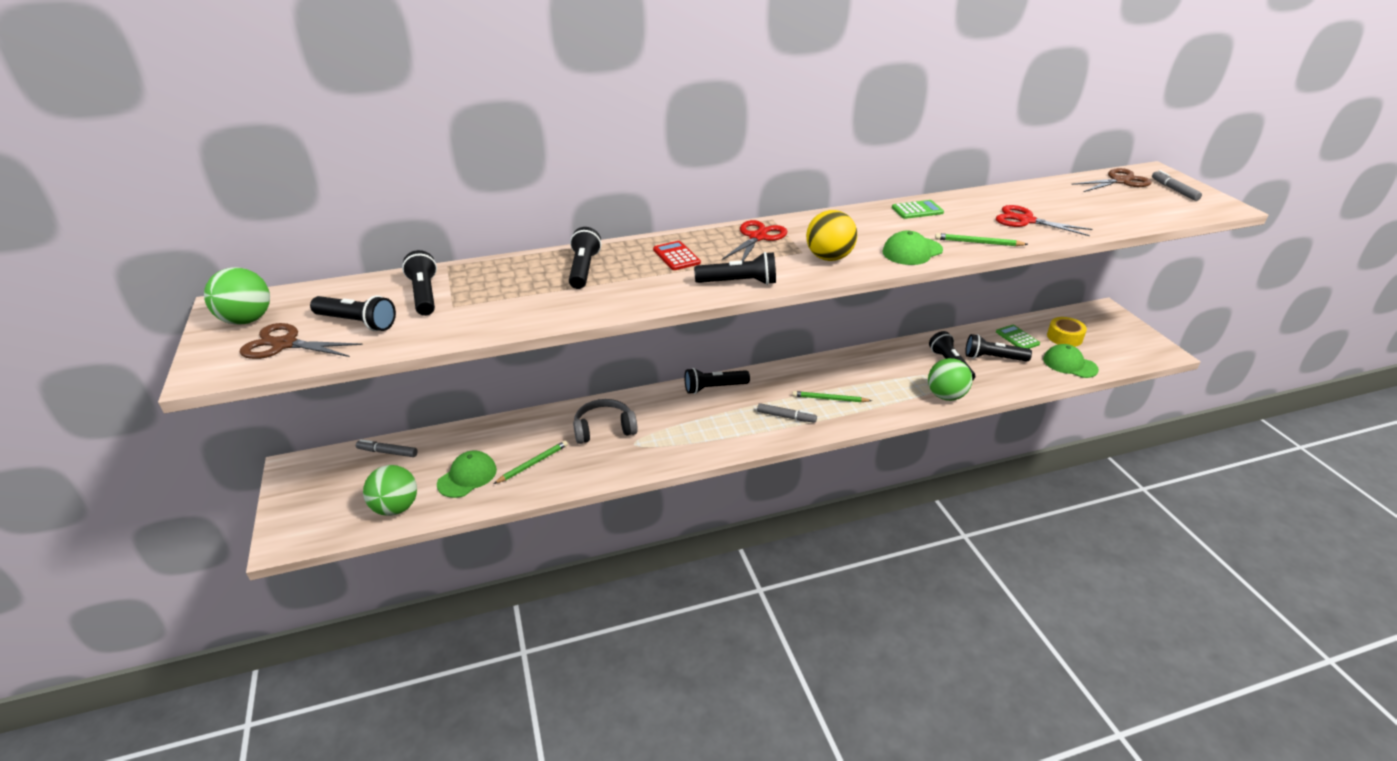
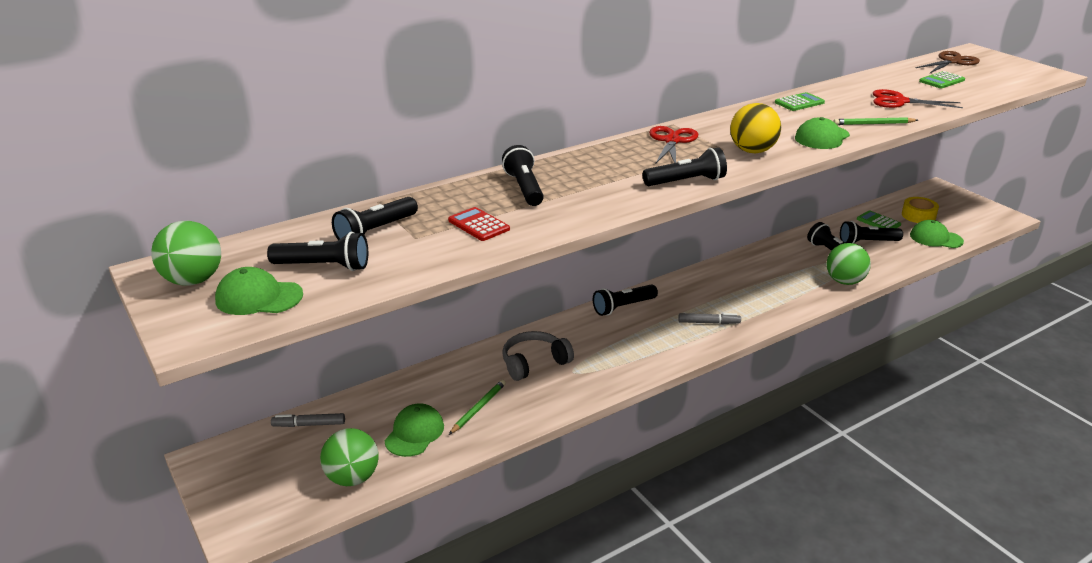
camera: 15 degrees left, 5 degrees down
brown scissors [240,323,363,359] -> green cap [215,267,303,315]
black flashlight [402,250,437,316] -> black flashlight turned 105 degrees counterclockwise [332,197,418,240]
red calculator [653,241,701,270] -> red calculator moved to [448,207,510,241]
green pencil [792,391,872,402] -> none
grey marker [1152,170,1202,201] -> none
none -> green calculator [919,71,965,88]

